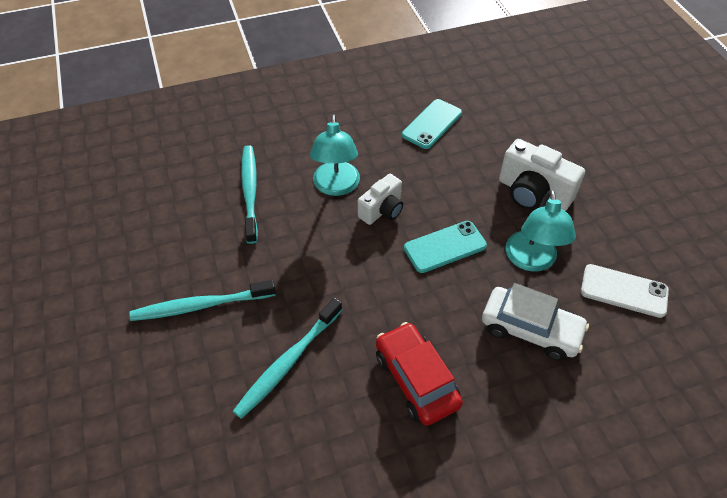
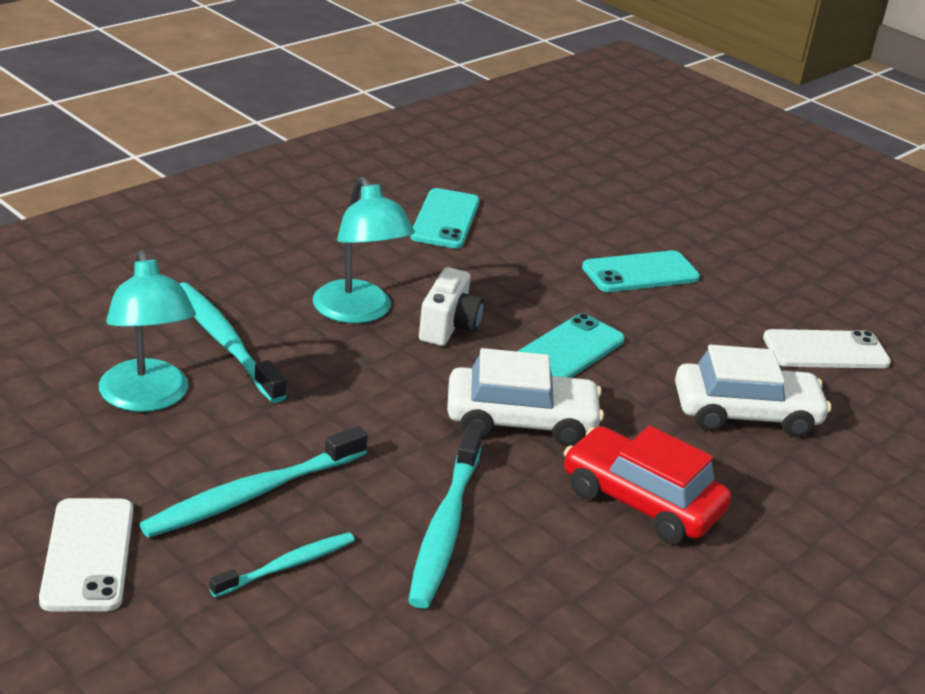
camera: 30 degrees left, 20 degrees down
white camera [499,139,585,211] -> turquoise phone [582,250,700,292]
turquoise lamp [505,189,576,272] -> turquoise lamp moved to [99,250,196,412]
none -> white phone [39,498,133,611]
none -> turquoise toothbrush [209,532,355,597]
none -> white car [447,348,604,446]

